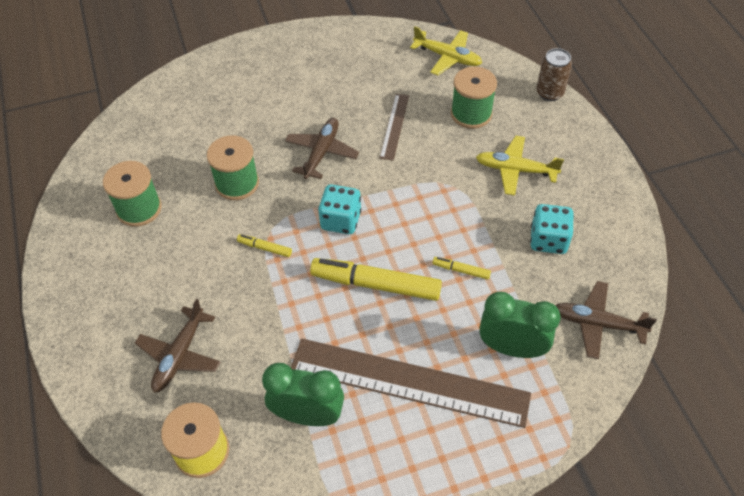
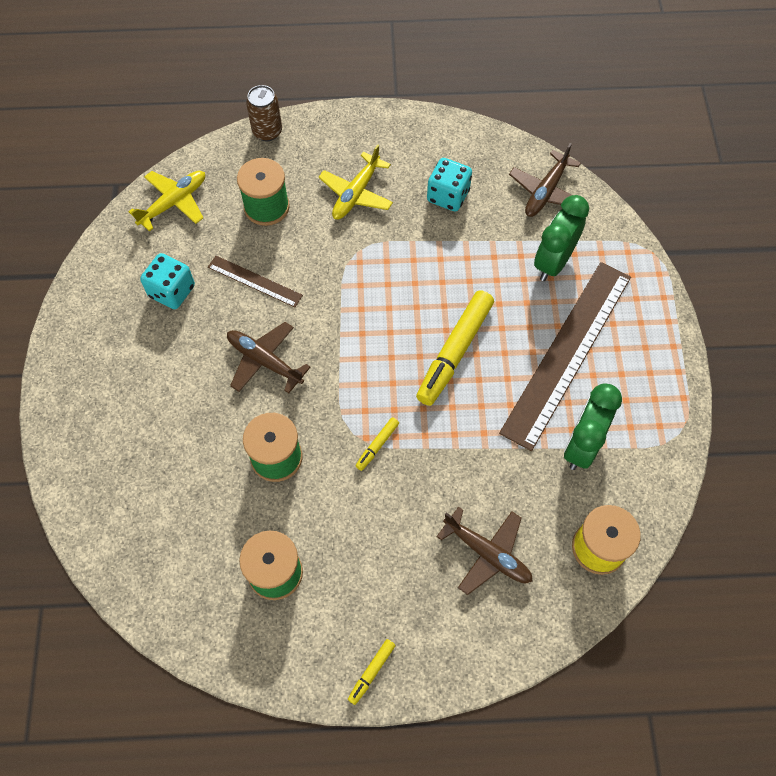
camera: 75 degrees left, 10 degrees up
turquoise dice [318,184,361,234] -> turquoise dice moved to [140,253,195,309]
yellow marker [433,257,491,280] -> yellow marker moved to [348,639,396,705]

